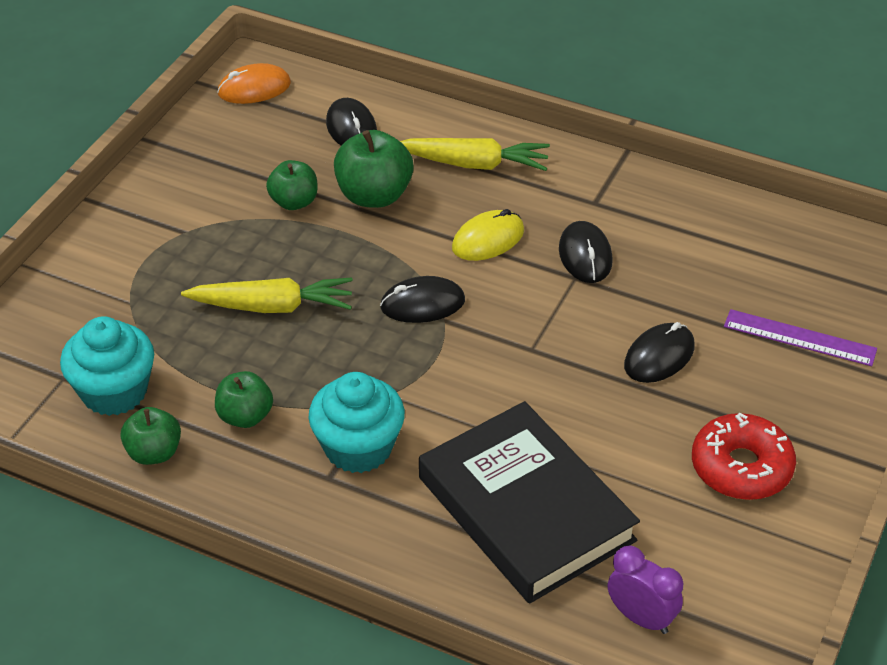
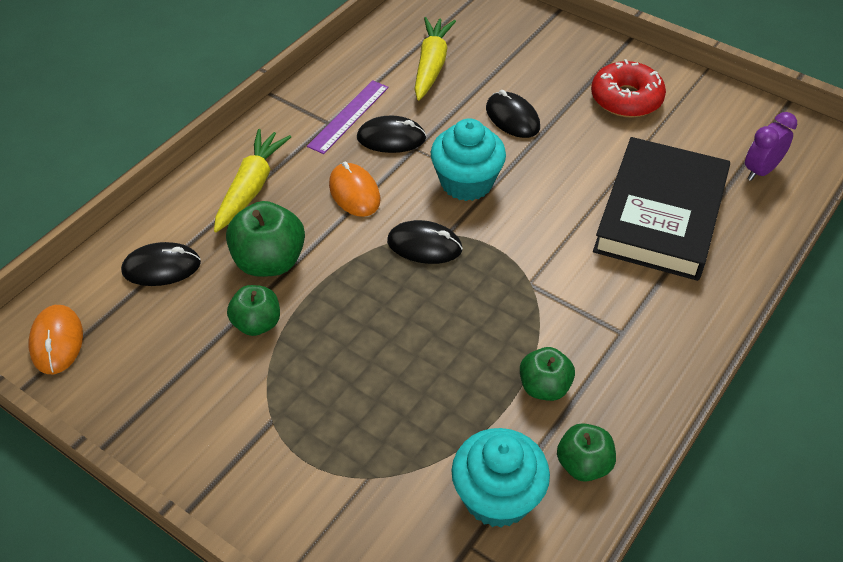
camera: 80 degrees left, 5 degrees up
yellow carrot [181,278,353,313] -> yellow carrot moved to [415,17,456,100]
turquoise cupcake [309,372,405,473] -> turquoise cupcake moved to [431,118,506,201]
black mouse [380,276,465,323] -> black mouse turned 75 degrees counterclockwise [387,220,463,264]
black book [419,401,640,604] -> black book turned 45 degrees counterclockwise [593,137,730,281]
yellow mouse [452,209,524,261] -> orange mouse [329,162,380,217]
purple ruler [724,309,877,366] -> purple ruler moved to [307,80,389,154]

